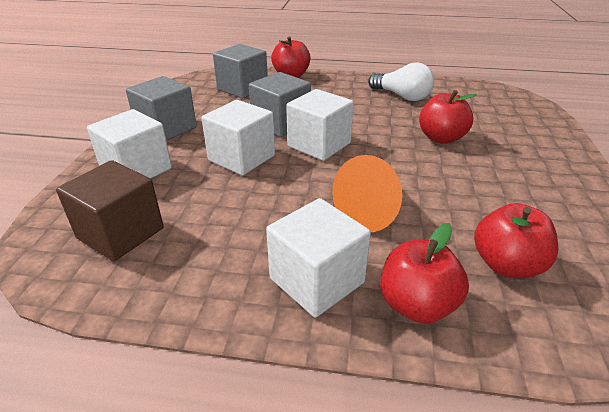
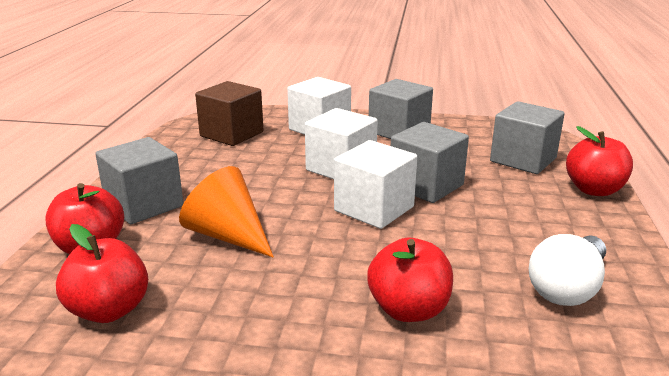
camera: 90 degrees right, 10 degrees down
white cube [266,198,371,318] -> grey cube [95,137,183,224]

